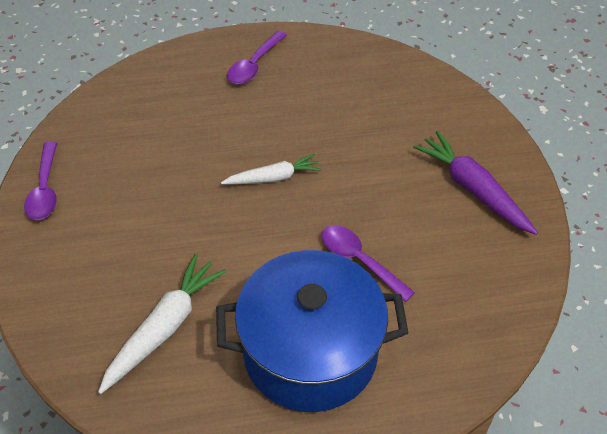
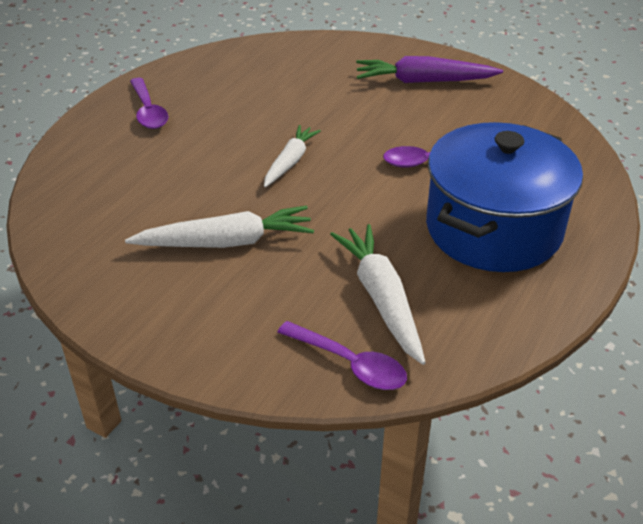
camera: 50 degrees left, 10 degrees down
purple spoon [24,141,57,220] -> purple spoon moved to [277,321,407,390]
none -> white carrot [125,206,314,248]

